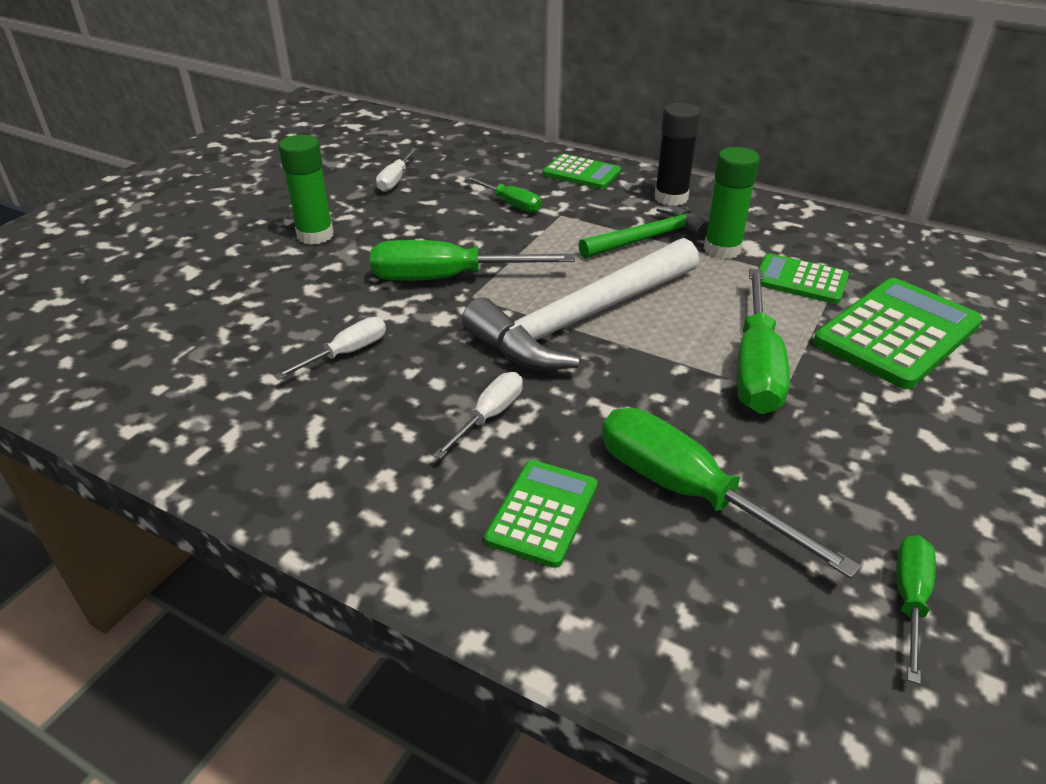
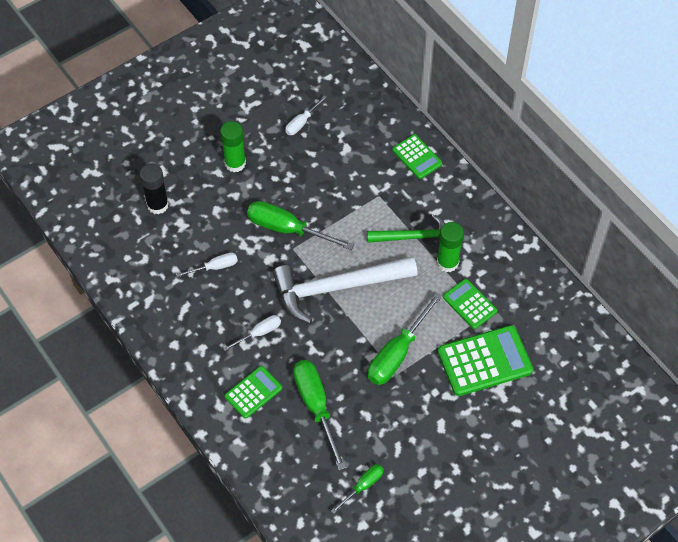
camera: 25 degrees right, 20 degrees up
green screwdriver [465,176,541,212] -> none
black glue stick [654,103,701,206] -> black glue stick moved to [139,164,169,214]

